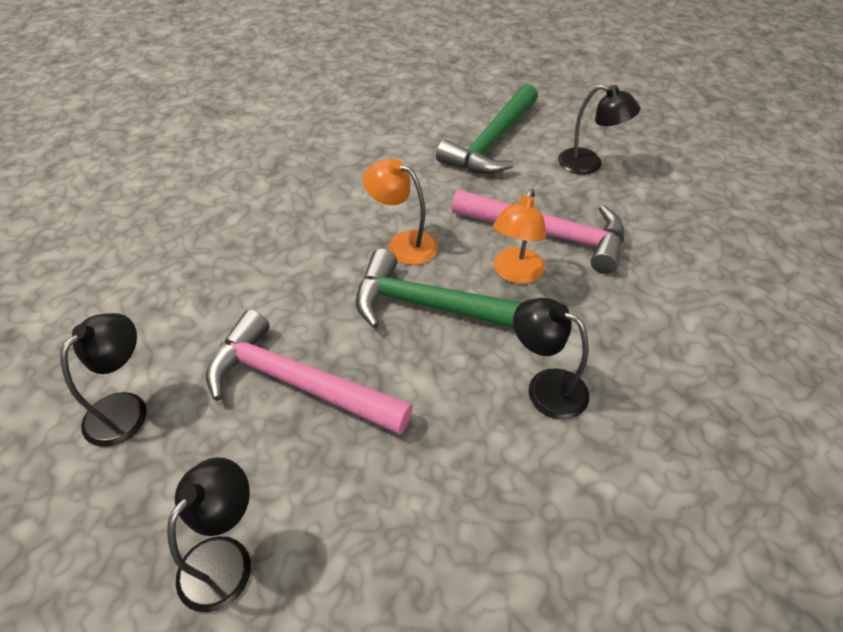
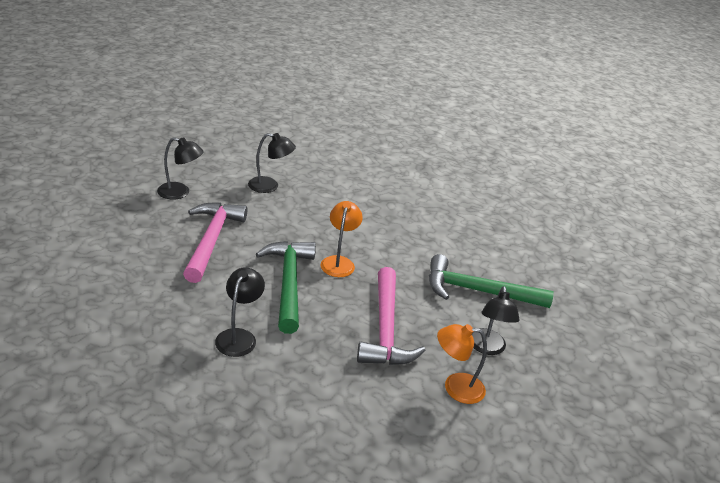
camera: 65 degrees right, 15 degrees down
black lamp [167,457,251,613] -> black lamp moved to [248,133,296,193]
orange lamp [493,189,546,284] -> orange lamp moved to [437,324,487,404]

